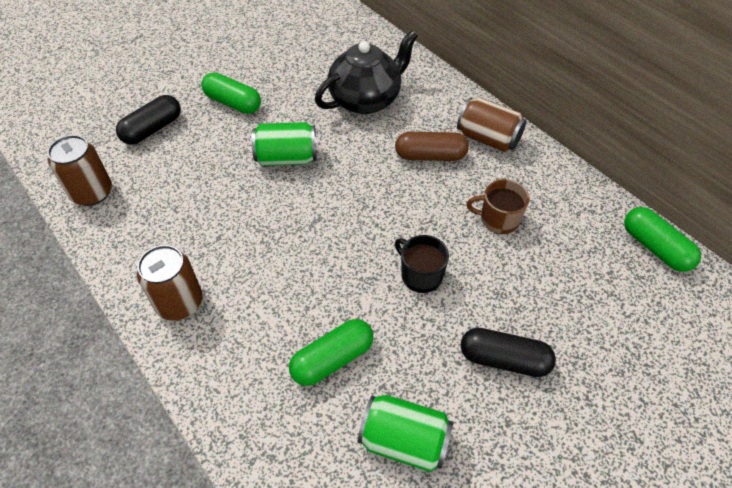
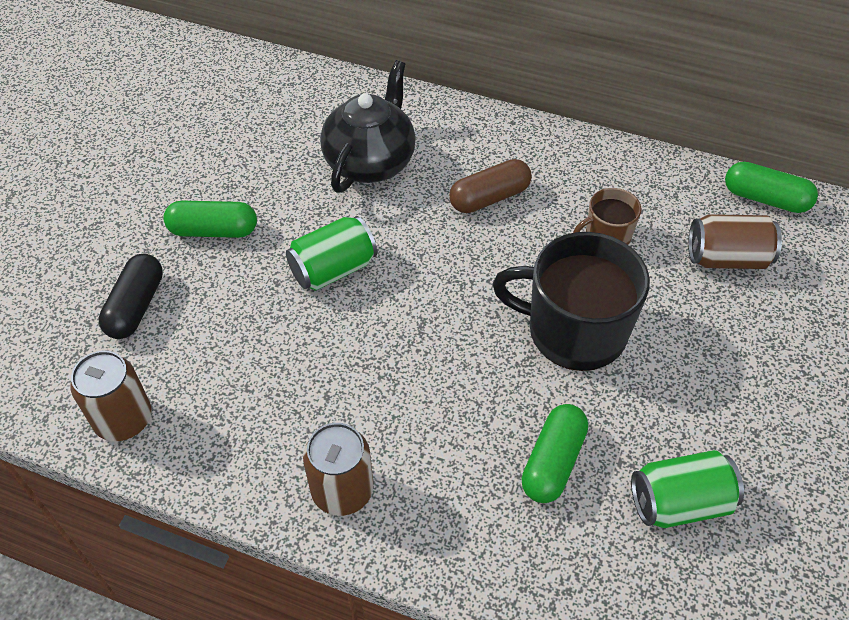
camera: 30 degrees left, 0 degrees up
black mug [395,235,449,293] -> black mug [492,232,650,371], size x1.98
brown can [457,98,526,152] -> brown can moved to [688,214,782,269]
black capsule [461,328,556,377] -> none

